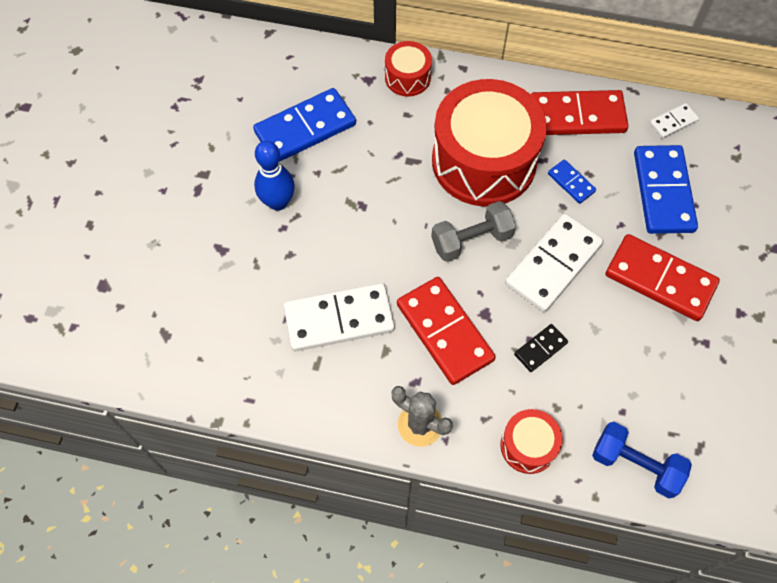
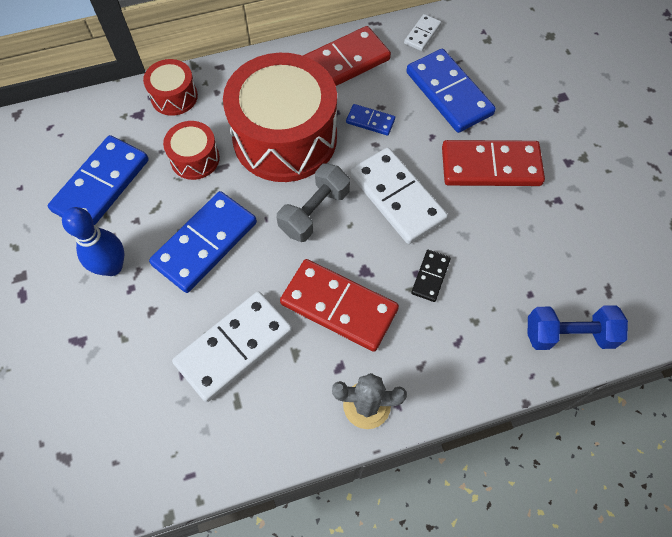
camera: 30 degrees left, 0 degrees up
red drum [500,409,563,474] -> red drum moved to [163,121,220,180]
white domino [505,213,603,312] -> white domino turned 45 degrees counterclockwise [350,147,448,244]
none -> blue domino [149,191,257,293]

